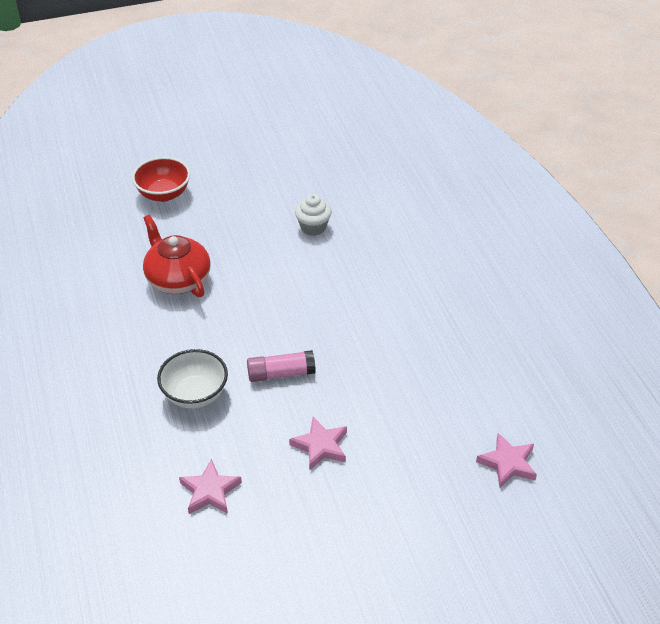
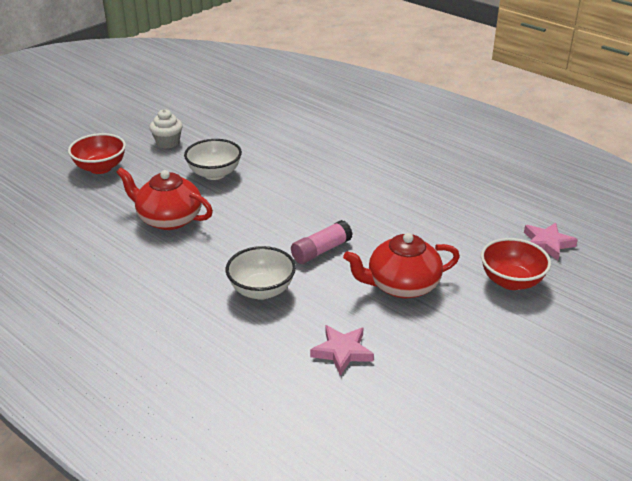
camera: 30 degrees left, 10 degrees down
pink star [289,417,347,471] -> red teapot [343,233,460,298]
white cupcake [295,194,332,236] -> white cupcake moved to [149,109,183,149]
none -> white bowl [184,139,242,180]
none -> red bowl [481,238,551,290]

